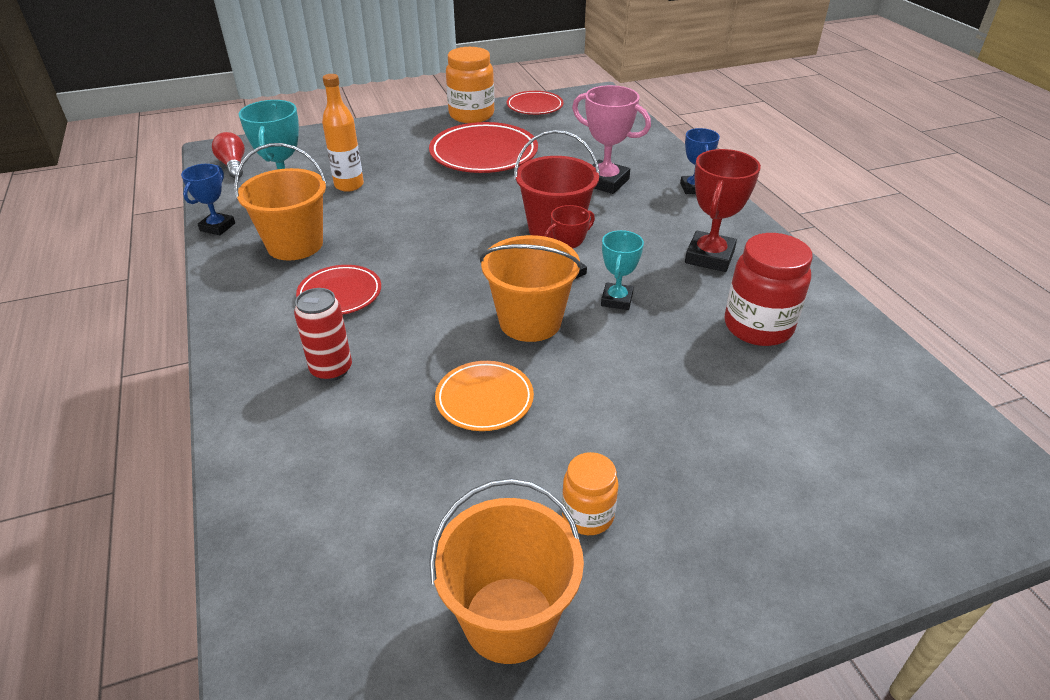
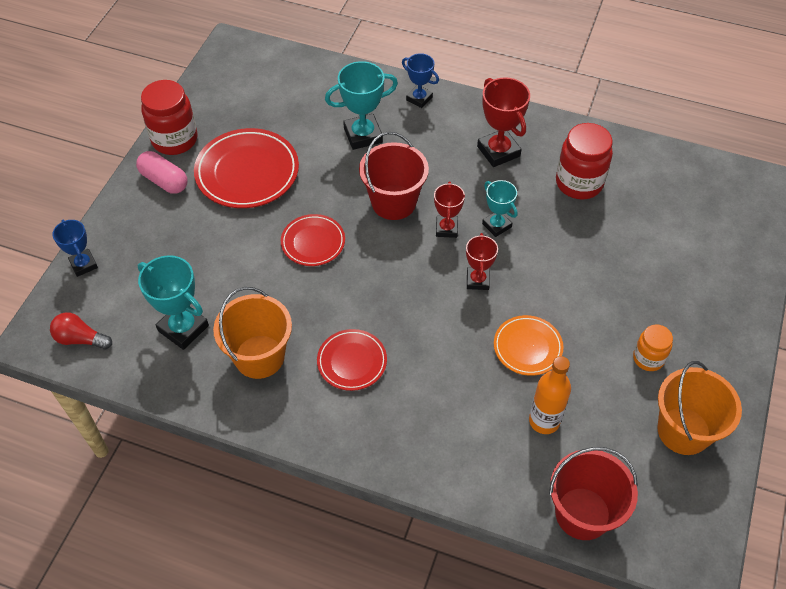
camera: 50 degrees left, 15 degrees up
blue trophy [181,164,235,235] -> blue trophy moved to [53,220,98,277]
red can [294,288,352,381] -> none
orange bottle [322,74,364,192] -> orange bottle moved to [529,356,571,434]
orange jar [446,47,494,123] -> red jar [141,80,197,155]
orange bucket [480,235,582,342] -> red trophy [466,233,498,290]
red plate [507,91,564,115] -> red plate moved to [281,214,345,266]
pink trophy [572,85,651,194] -> turquoise trophy [325,61,398,150]
none -> pink capsule [136,151,187,194]
none -> red bucket [549,447,638,540]

